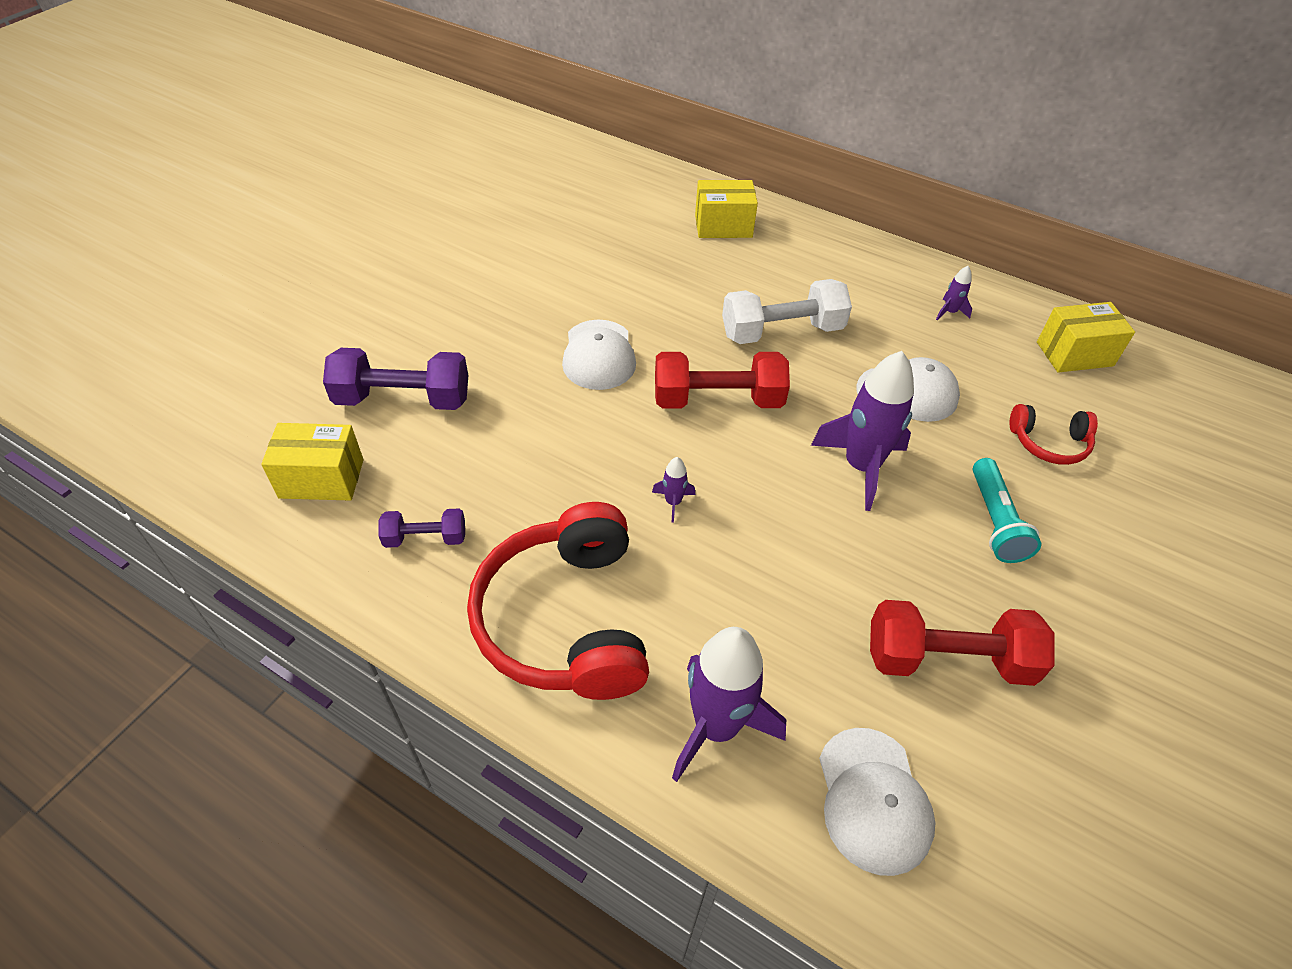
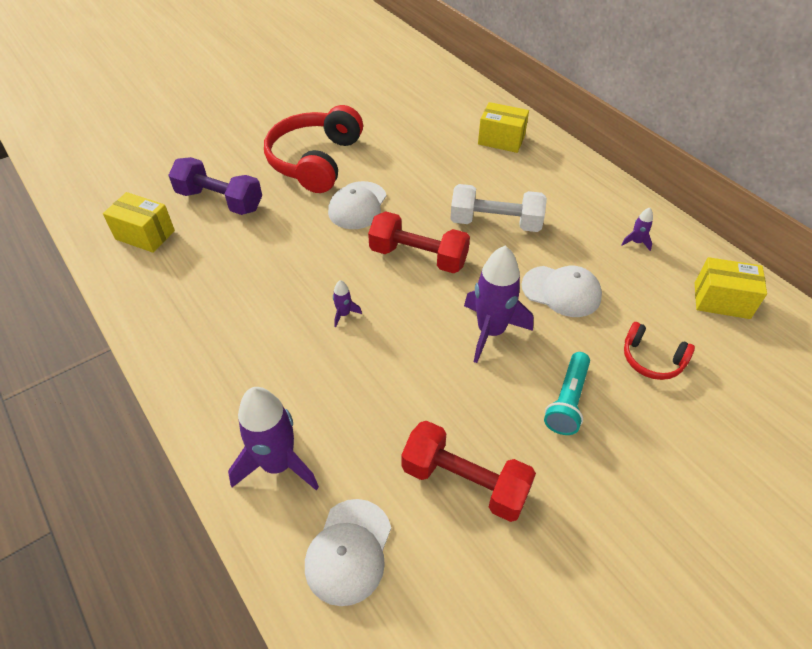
camera: 25 degrees right, 0 degrees up
purple dumbbell [379,509,465,548] -> none
red headphones [467,502,649,700] -> red headphones moved to [264,105,363,193]

